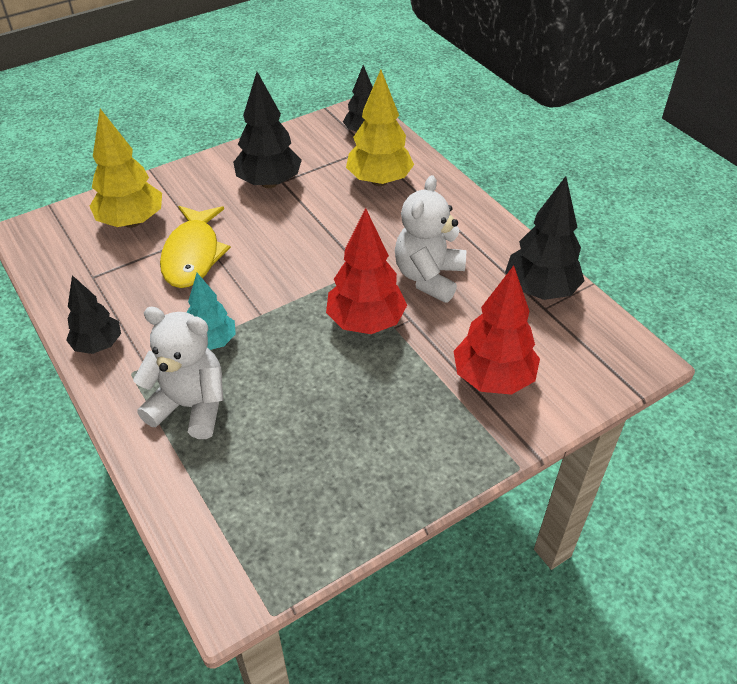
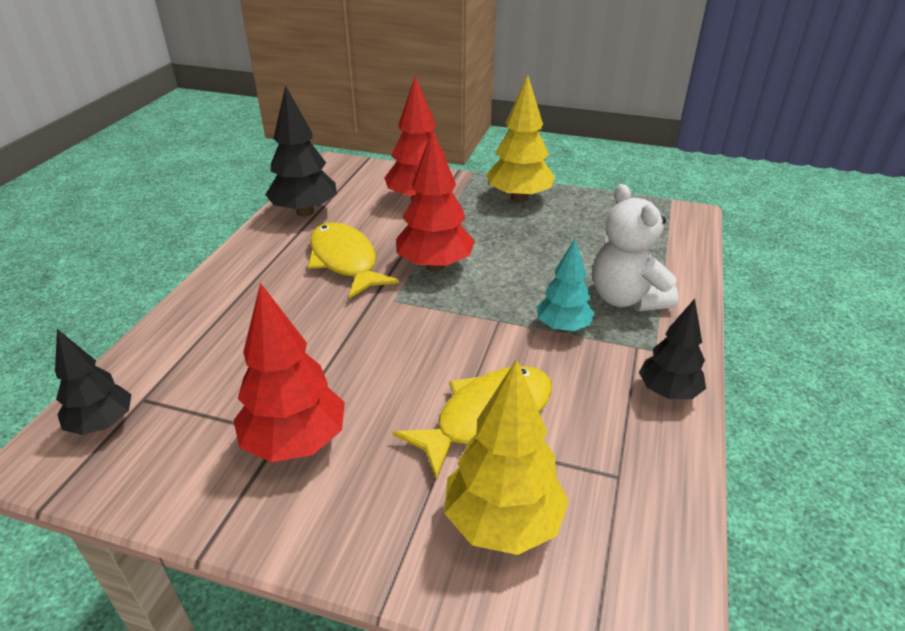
camera: 130 degrees left, 10 degrees down
black tree [233,72,302,188] -> red tree [233,283,345,462]
yellow tree [346,70,414,186] -> yellow tree moved to [487,75,555,203]
white teddy bear [395,175,466,303] -> yellow fish [308,222,399,299]

